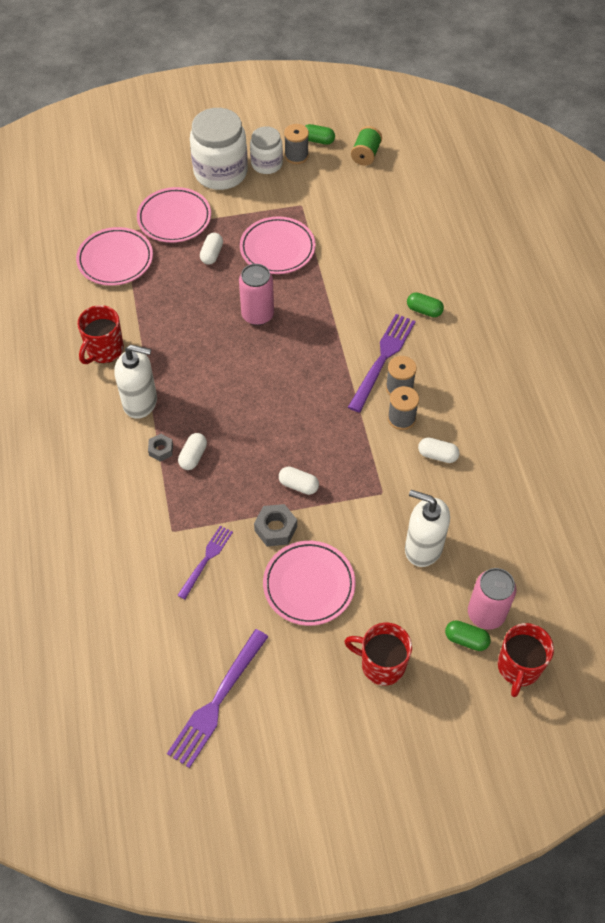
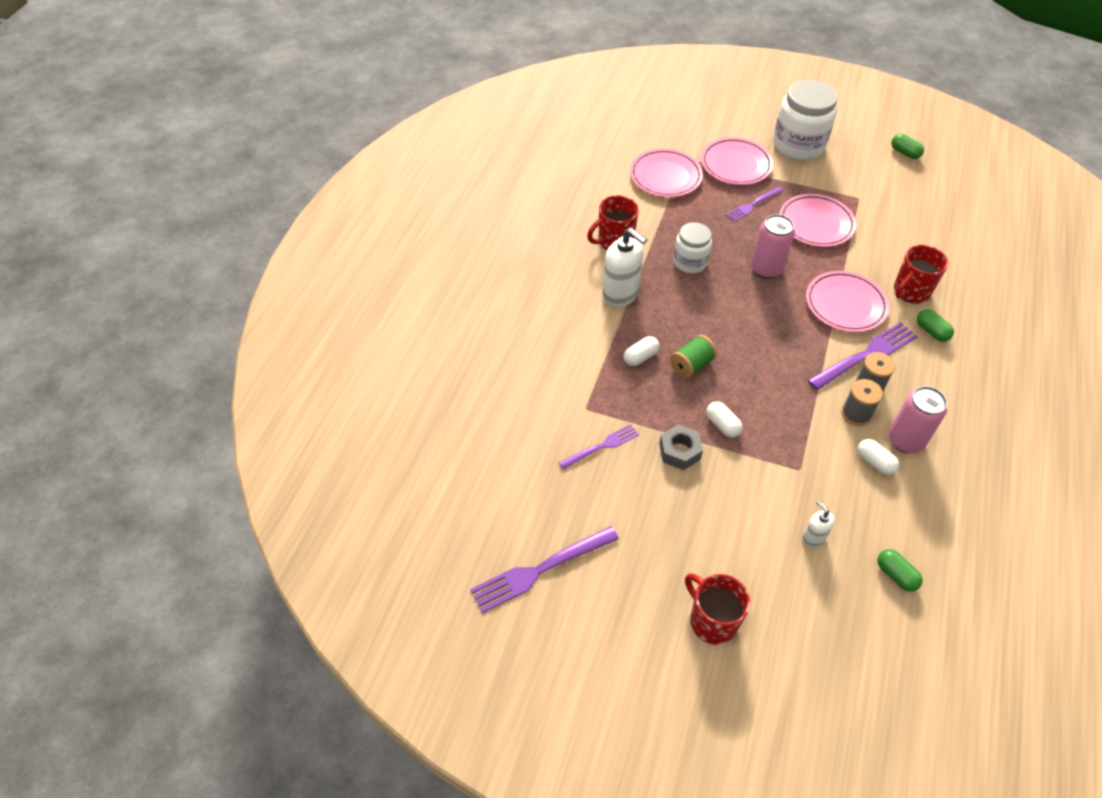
camera: 30 degrees right, 5 degrees down
grey nut [148,434,173,462] -> none
white capsule [200,233,223,264] -> purple fork [726,187,783,222]
white jar [250,126,283,174] -> white jar moved to [673,222,712,273]
pink plate [263,541,356,626] -> pink plate moved to [806,271,889,332]
grey spool [284,124,309,164] -> none
green spool [351,126,382,166] -> green spool moved to [670,335,717,378]
white soap dispenser [405,490,450,567] -> white soap dispenser [802,501,835,548], size x0.52
green capsule [445,620,491,651] -> green capsule moved to [878,549,923,592]
pink can [468,568,516,630] -> pink can moved to [888,386,947,453]
red mug [498,623,554,697] -> red mug moved to [894,245,948,304]

